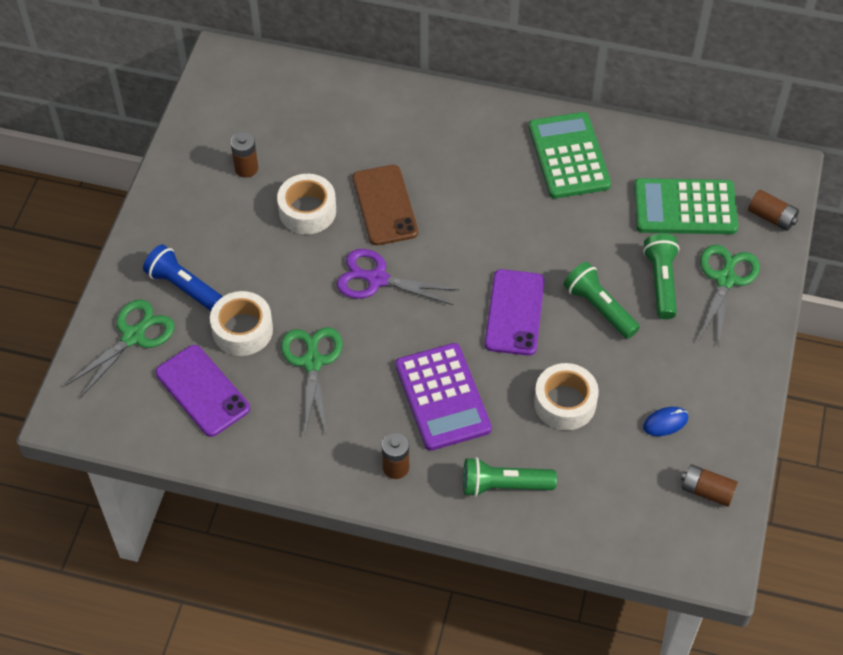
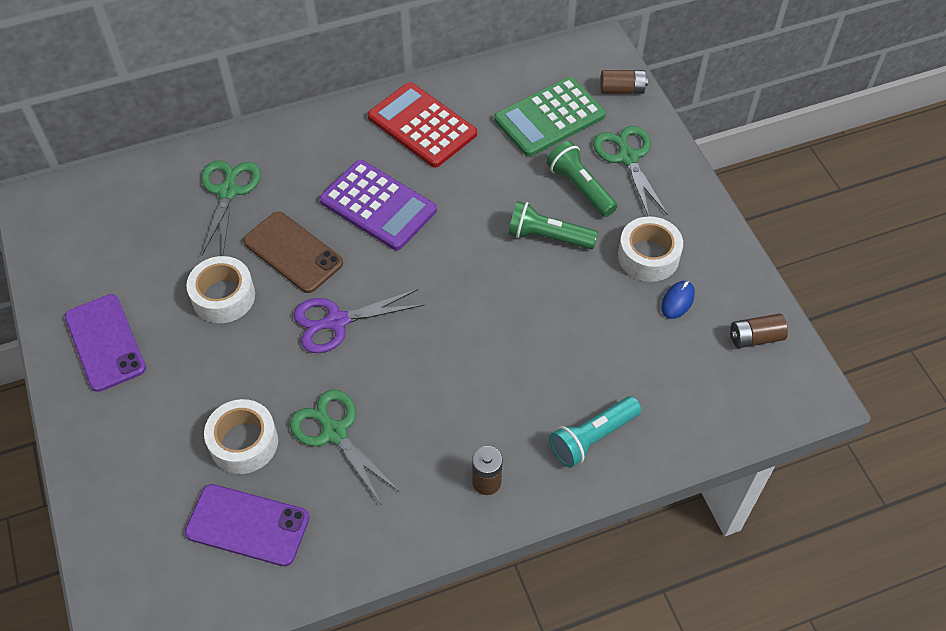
camera: 35 degrees left, 0 degrees up
green scissors [65,299,175,398] -> green scissors moved to [201,160,261,256]
blue flashlight [143,244,223,311] -> none
brown battery [231,132,258,178] -> none
purple calculator [395,343,492,451] -> purple calculator moved to [319,160,437,250]
green flashlight [463,457,557,497] -> turquoise flashlight [549,396,641,468]
purple phone [485,269,545,356] -> purple phone moved to [65,294,146,392]
green calculator [529,112,611,199] -> red calculator [368,82,477,168]
white tape [534,363,599,430] -> white tape moved to [618,216,683,282]

